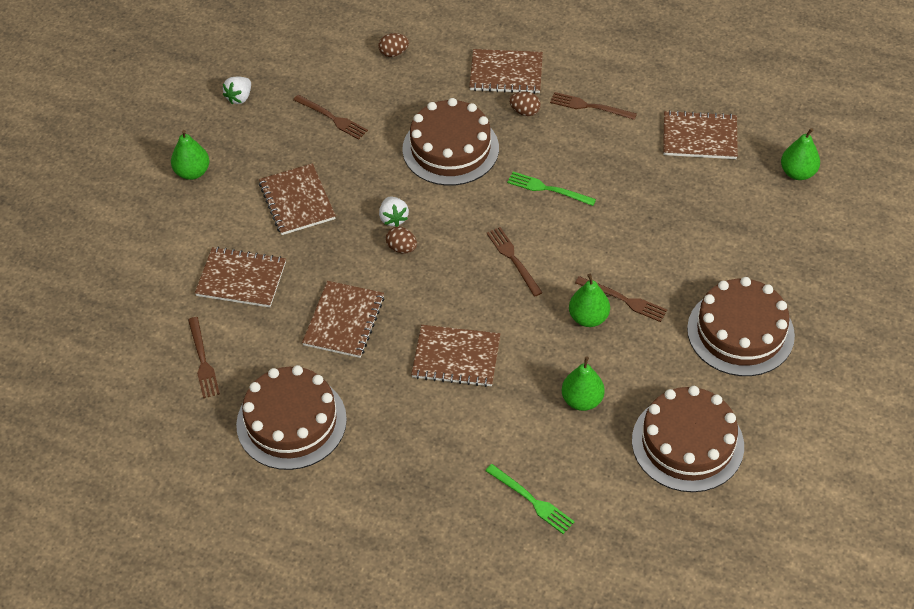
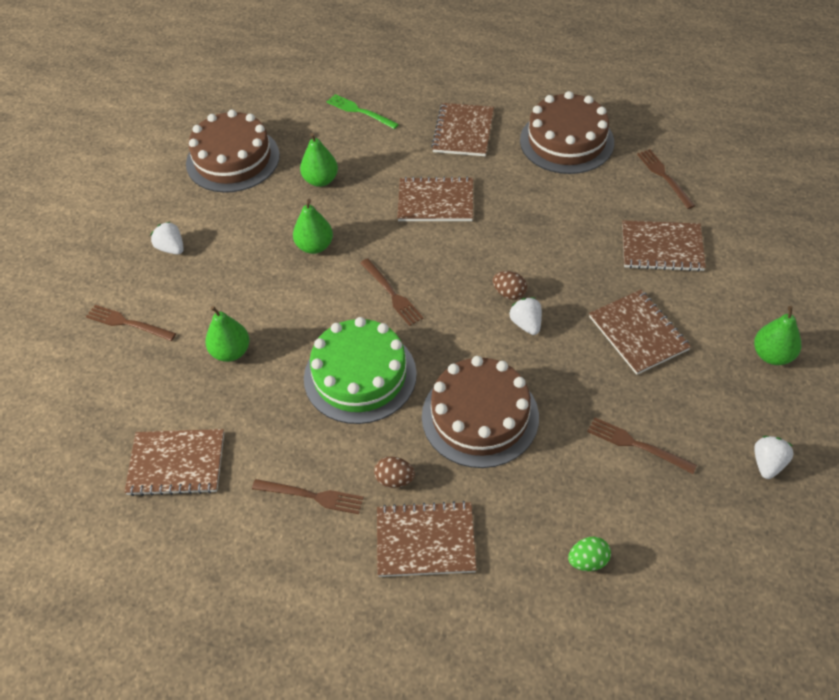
camera: 175 degrees right, 0 degrees up
brown notebook [302,281,384,358] -> brown notebook moved to [431,103,494,156]
brown egg [378,33,409,57] -> green egg [568,537,611,571]
green fork [507,172,596,206] -> green cake [304,317,417,424]
brown fork [575,276,667,322] -> brown fork moved to [86,305,176,341]
brown cake [687,277,795,376] -> white strawberry [151,221,184,254]
green pear [781,128,820,180] -> green pear moved to [205,306,250,362]

